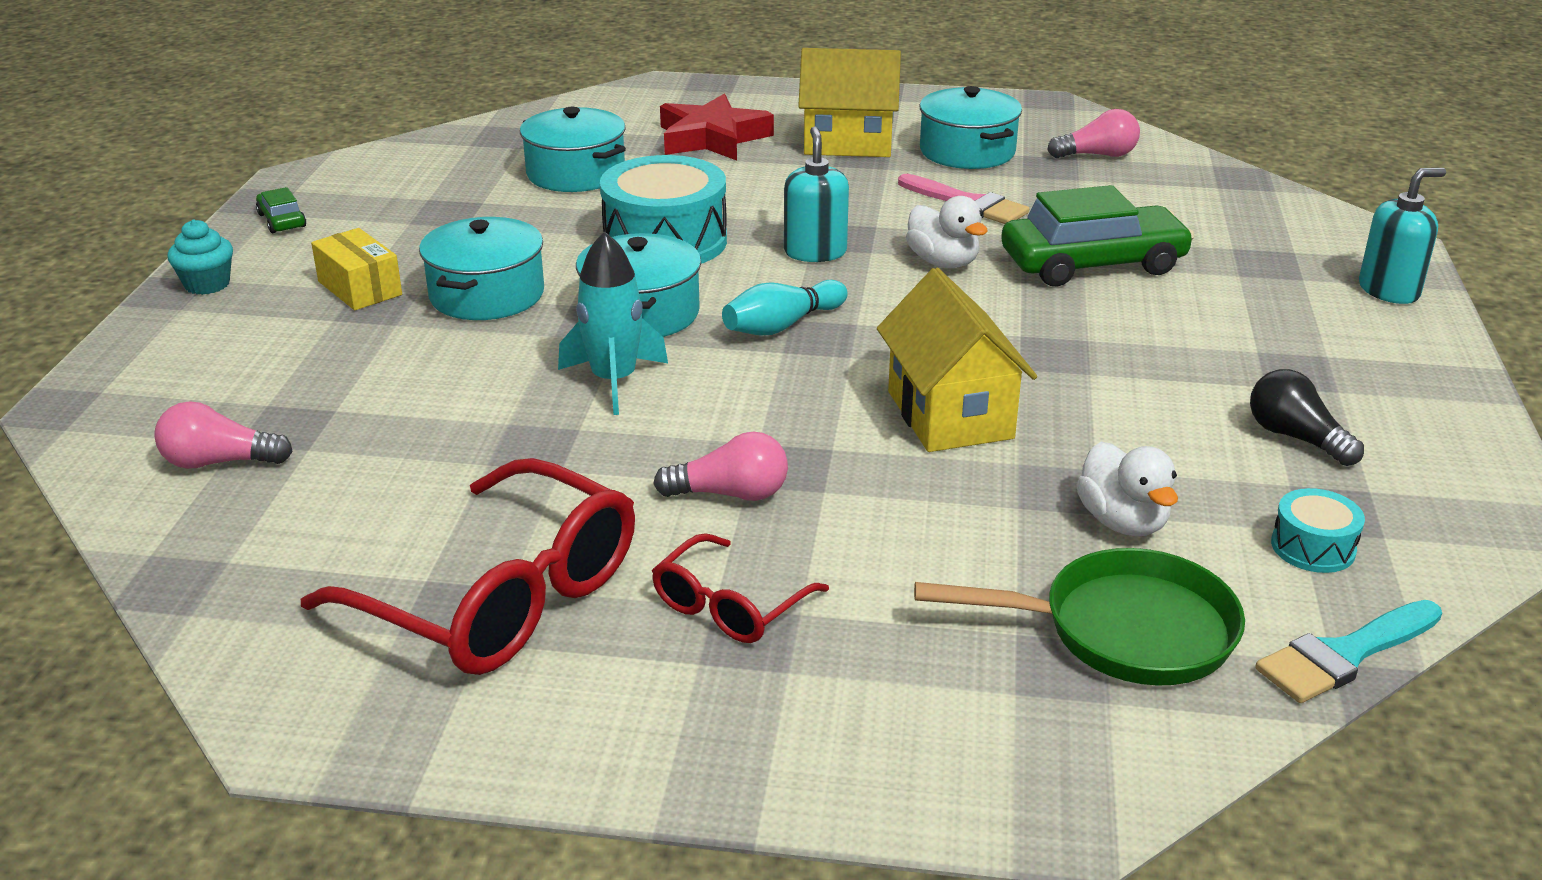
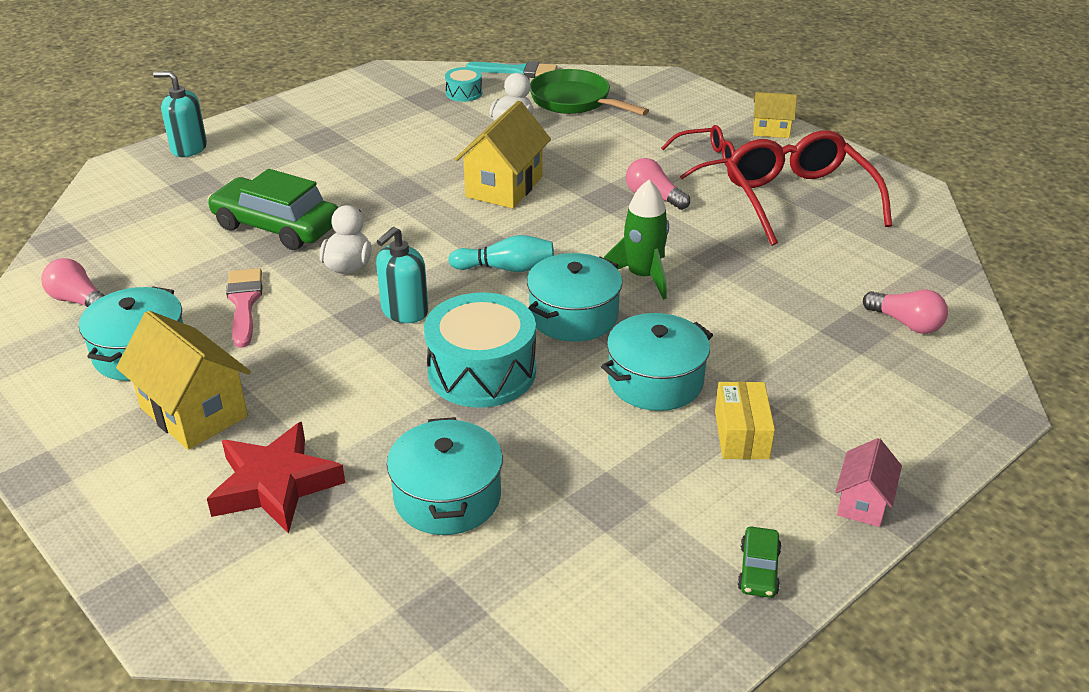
camera: 140 degrees left, 5 degrees up
turquoise cupcake [168,219,233,295] -> pink house [835,438,902,527]
turquoise rocket [558,231,668,415] -> green rocket [604,180,669,300]
black light bulb [1250,369,1364,466] -> none
none -> yellow house [753,92,797,138]

